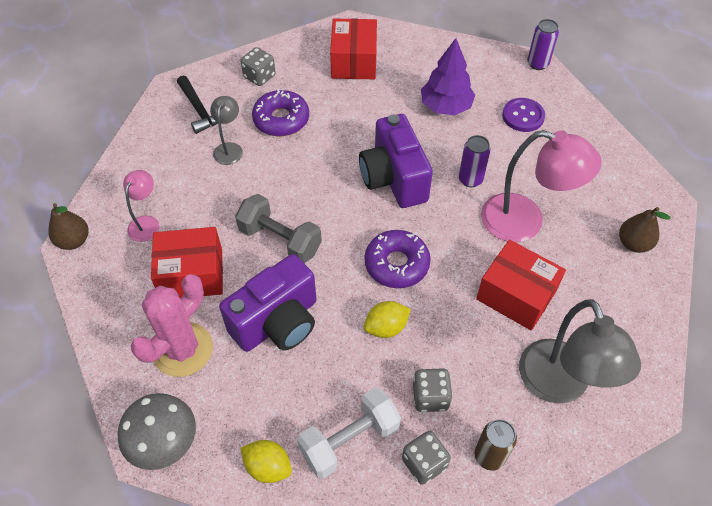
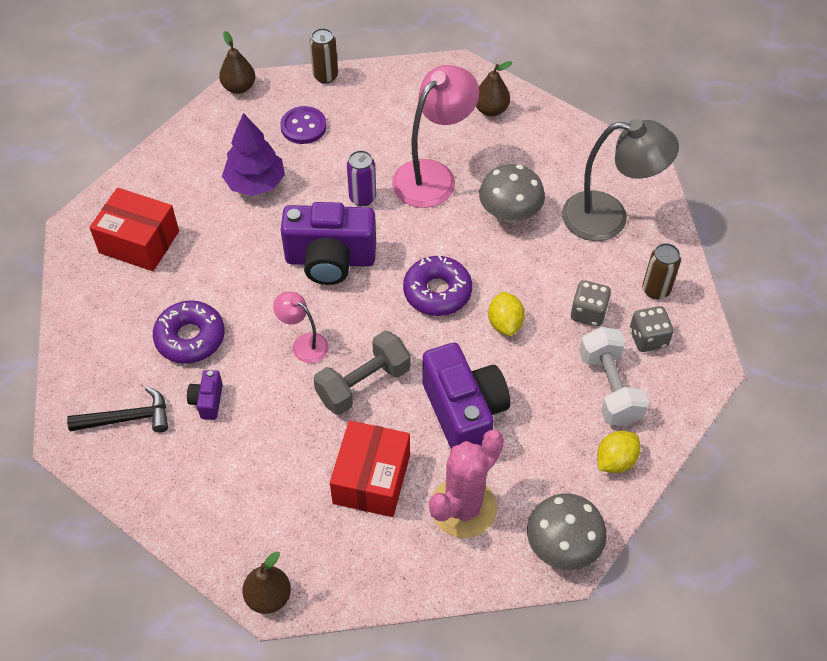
camera: 70 degrees left, 0 degrees up
pink lamp [123,170,159,242] -> pink lamp moved to [273,291,329,363]
pink cactus [130,274,213,377] -> pink cactus turned 75 degrees clockwise [429,430,504,538]
grey lamp [210,96,243,165] -> purple camera [187,370,223,420]
grey dice [241,47,276,86] -> none
red box [476,240,566,331] -> grey mushroom [479,164,545,223]
purple can [527,19,559,70] -> brown pear [219,31,255,94]
none -> brown can [310,28,338,83]

